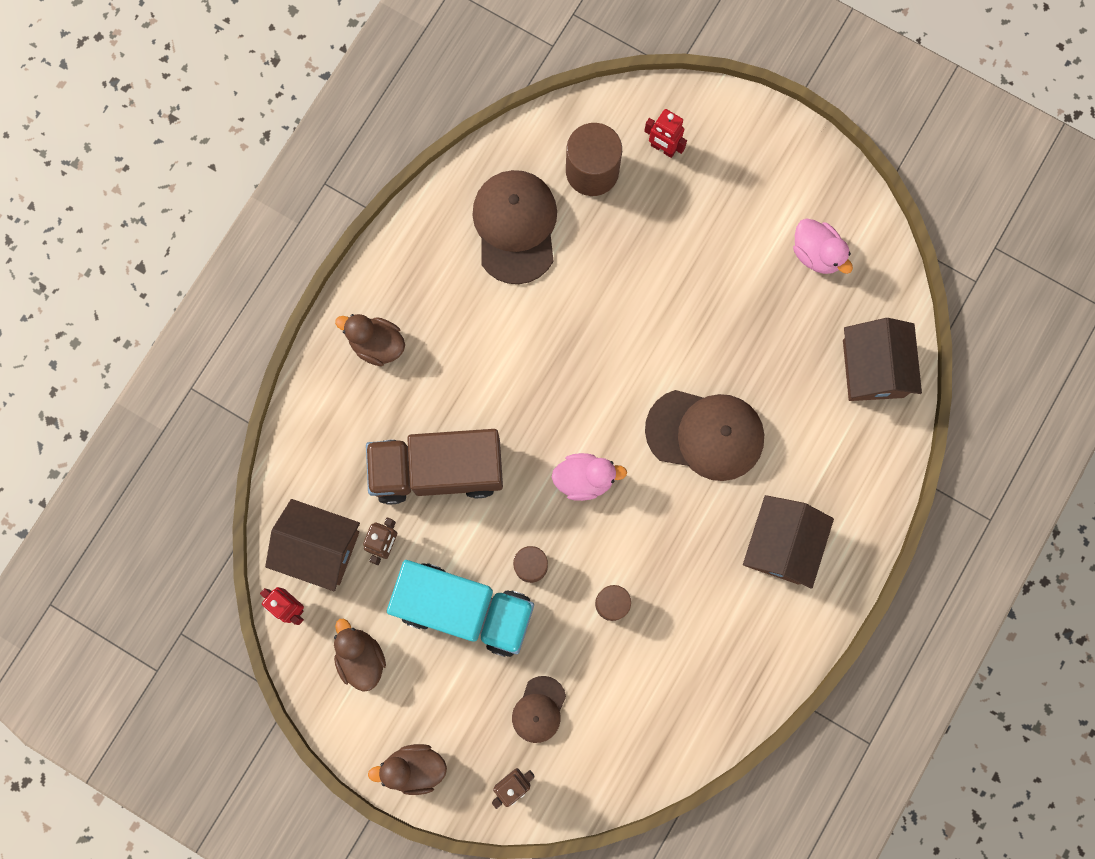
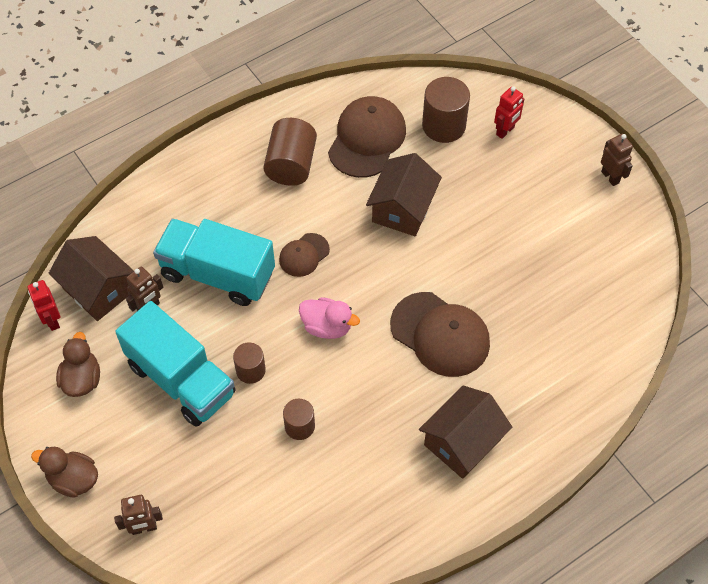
camera: 25 degrees right, 20 degrees down
brown duck [335,314,405,366] -> none
brown truck [366,429,503,504] -> turquoise truck [153,219,275,306]
brown cap [512,676,566,743] -> brown cap moved to [279,233,330,277]
red robot [644,109,687,158] -> red robot turned 105 degrees counterclockwise [494,86,524,139]
pink duck [793,218,853,274] -> none
brown house [843,318,922,401] -> brown house moved to [366,153,442,236]
none -> brown cylinder [263,118,317,186]
none -> brown robot [601,134,633,186]

